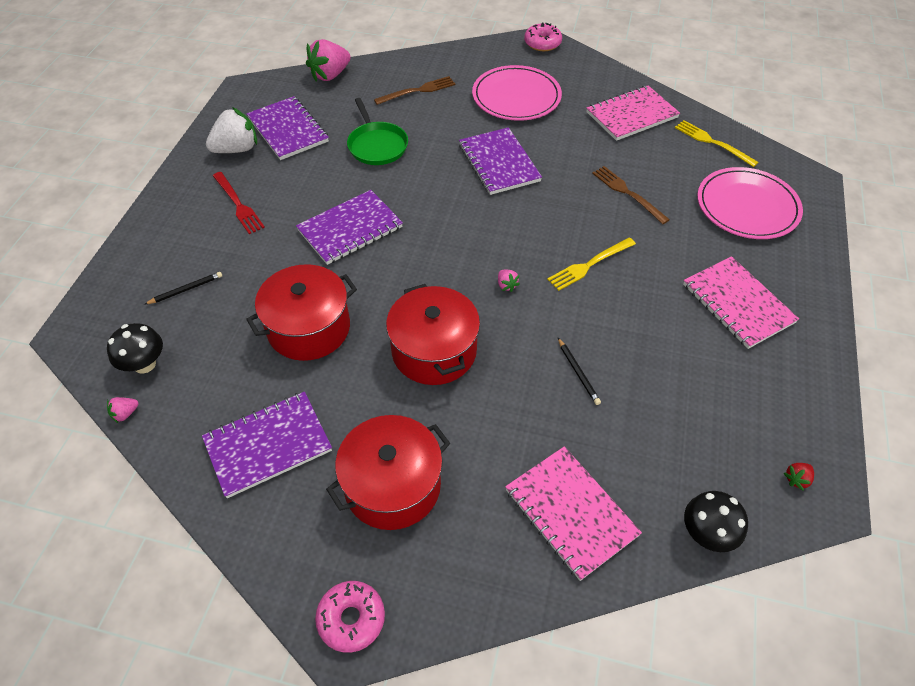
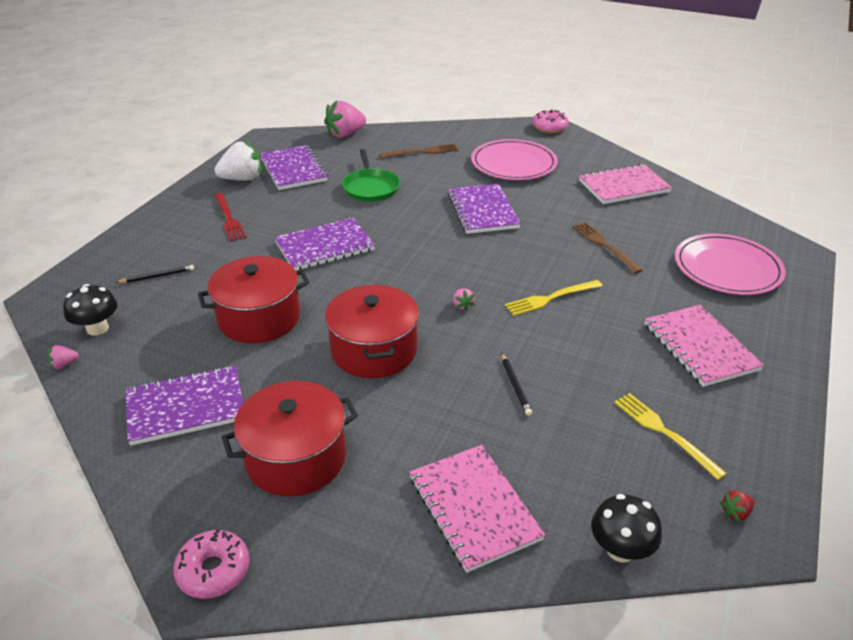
camera: 10 degrees right, 15 degrees down
yellow fork [675,120,759,167] -> yellow fork moved to [614,393,727,480]

